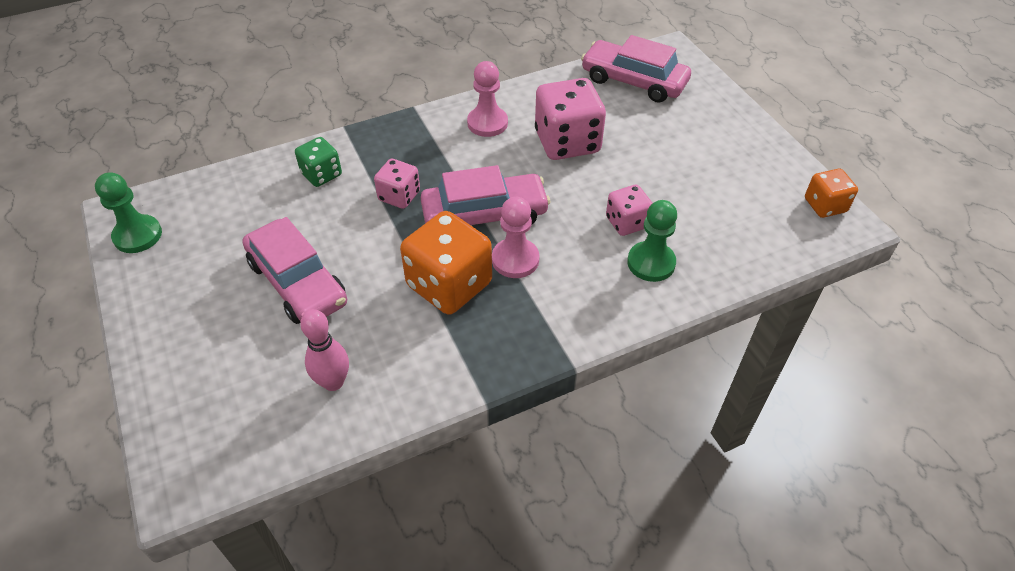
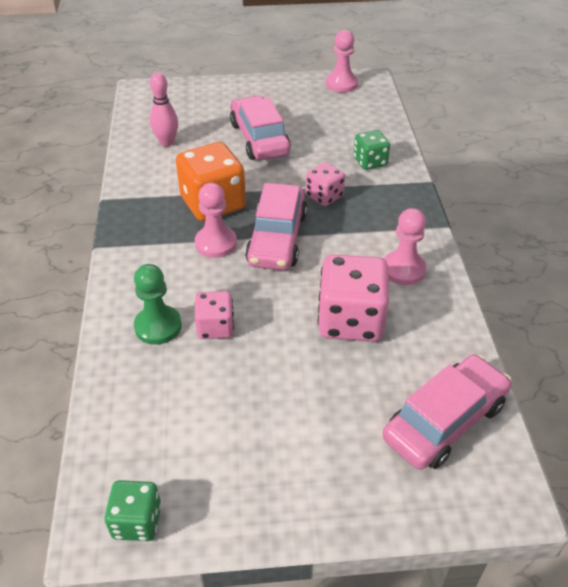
camera: 110 degrees right, 5 degrees down
green pawn [95,172,162,253] -> pink pawn [326,30,358,93]
pink car [242,217,347,324] -> pink car turned 90 degrees clockwise [230,96,291,161]
orange dice [805,169,858,218] -> green dice [104,480,161,541]

